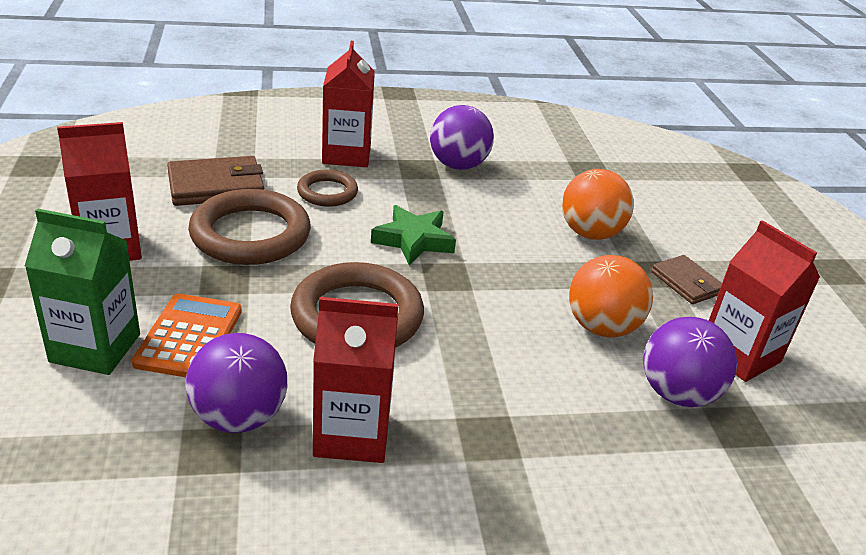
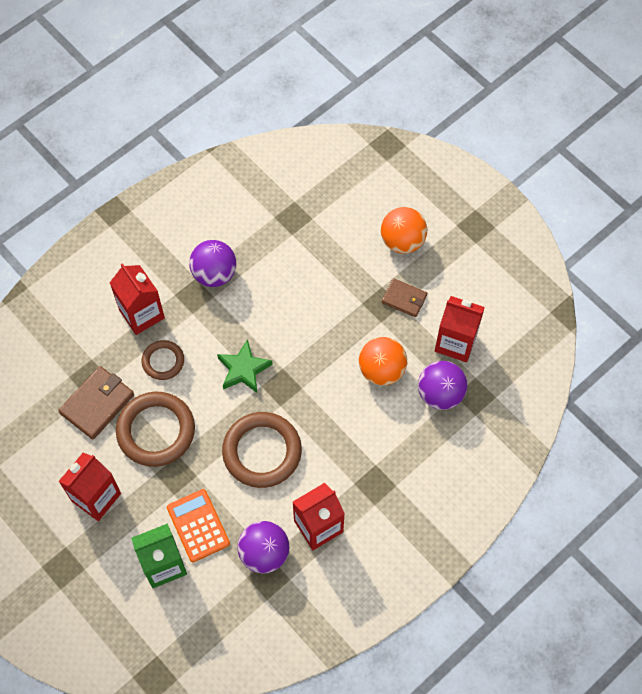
camera: 30 degrees left, 30 degrees up
orange ball [562,169,634,240] -> orange ball moved to [381,207,427,254]

